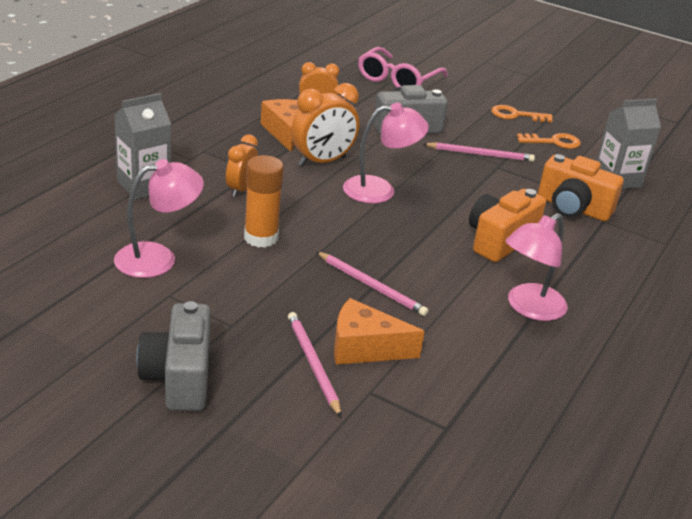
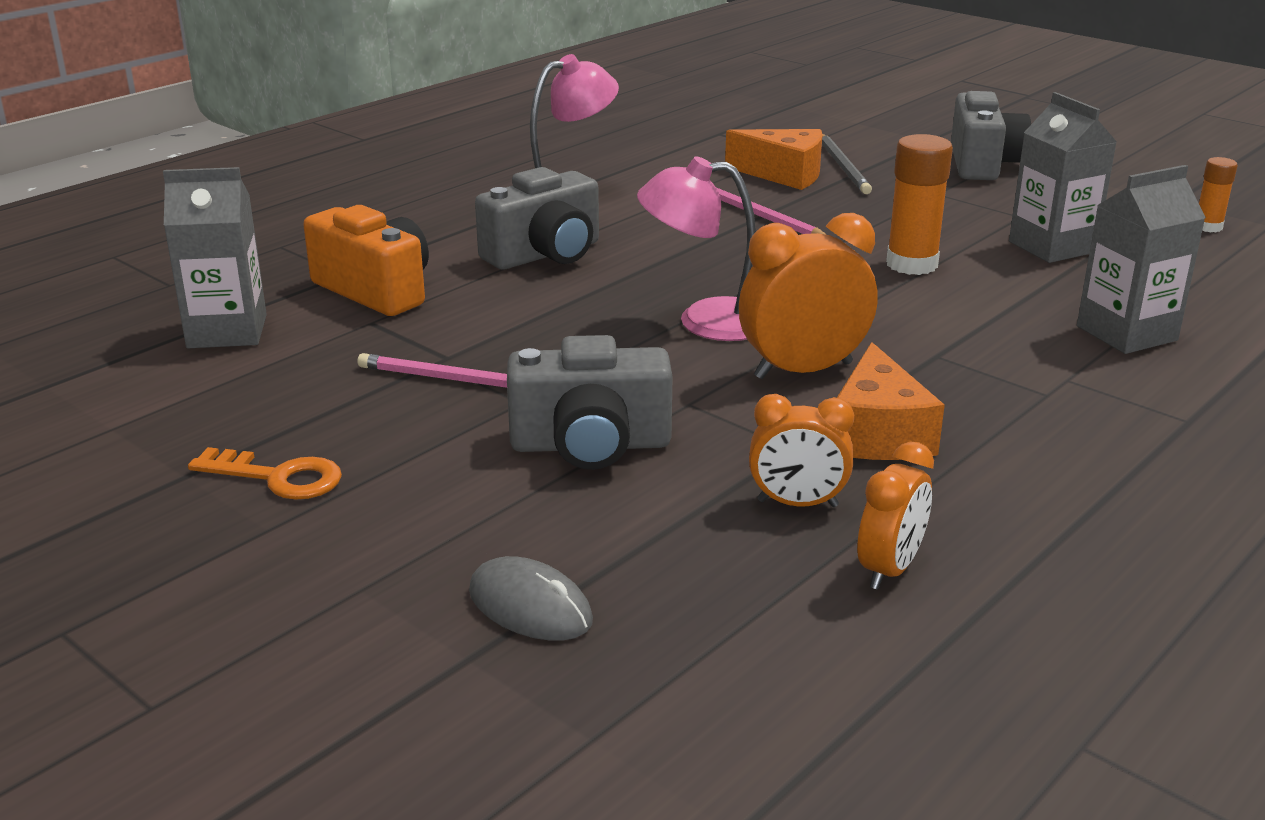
camera: 165 degrees left, 5 degrees down
pink lamp [114,159,204,278] -> grey carton [1009,92,1117,263]
orange clock [226,134,258,197] -> orange clock moved to [857,442,934,590]
pink pencil [288,312,342,418] -> grey pencil [822,134,872,194]
pink glasses [358,47,448,88] -> grey mouse [469,556,593,641]
orange camera [469,189,546,262] -> grey camera [475,167,599,269]
orange key [517,133,581,149] -> none
none -> orange glue stick [1199,157,1238,232]

